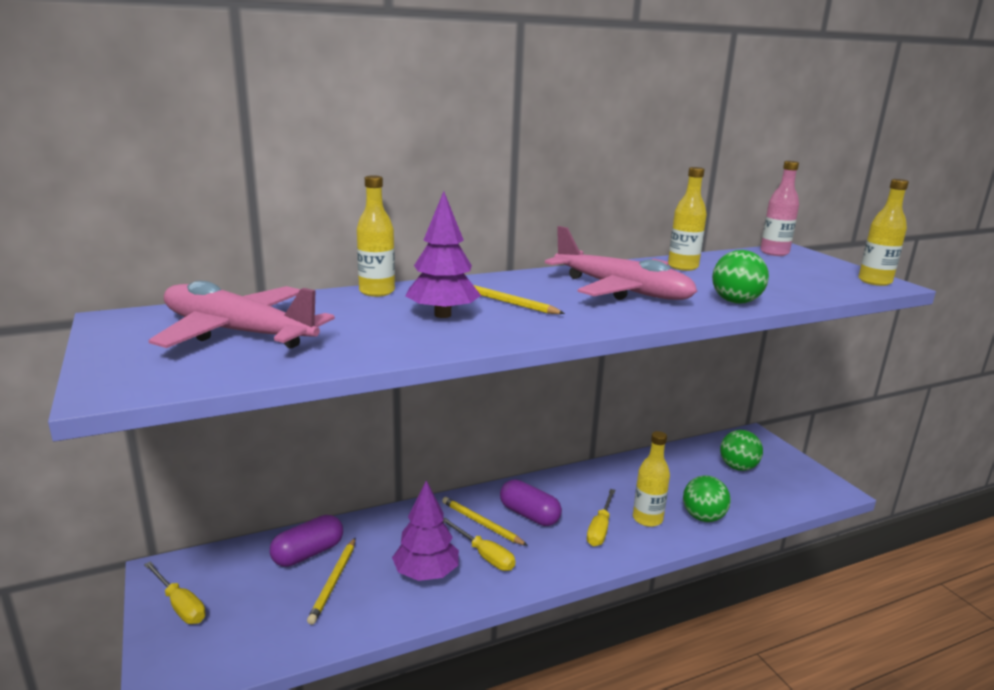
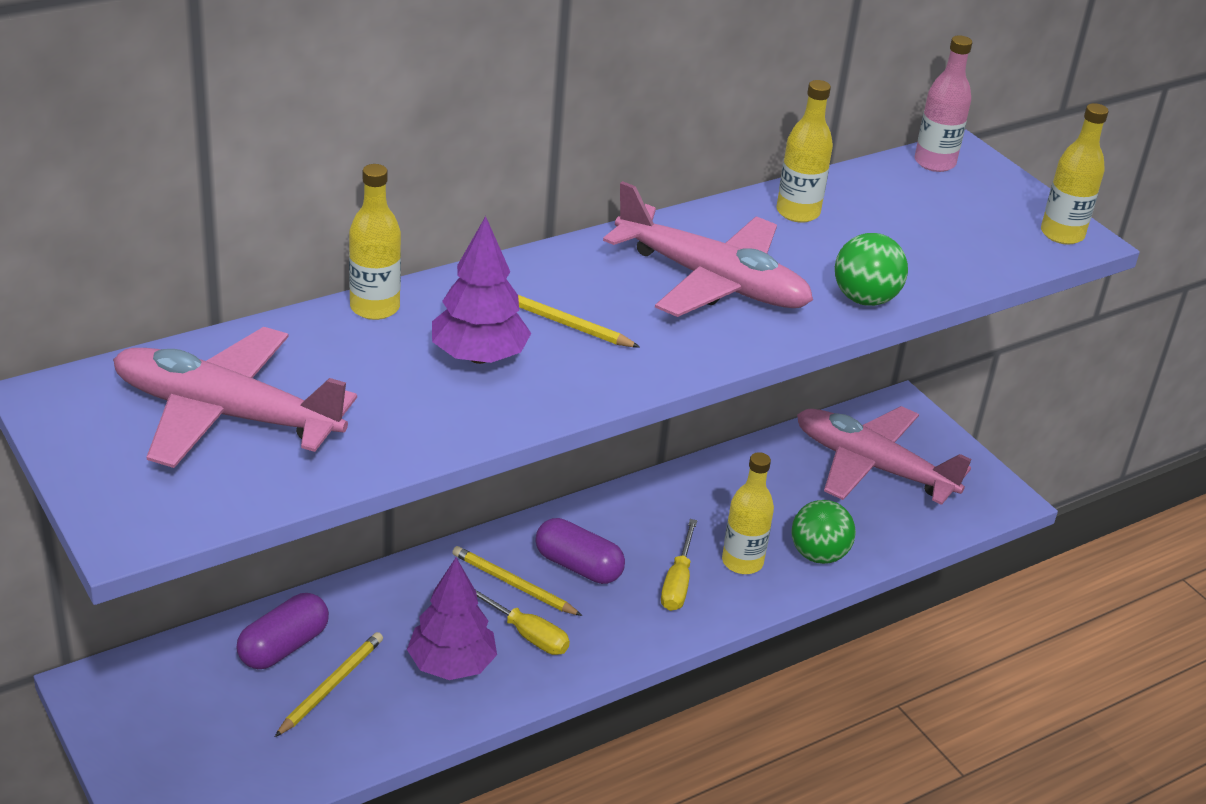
camera: 10 degrees left, 15 degrees up
yellow screwdriver [144,562,205,624] -> none
yellow pencil [307,538,355,625] -> yellow pencil turned 150 degrees counterclockwise [275,632,383,737]
green ball [720,430,763,471] -> pink plane [797,406,972,505]

